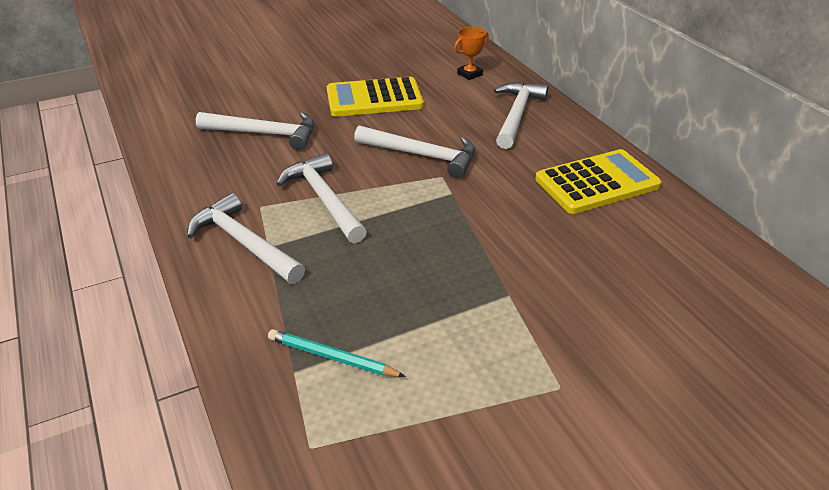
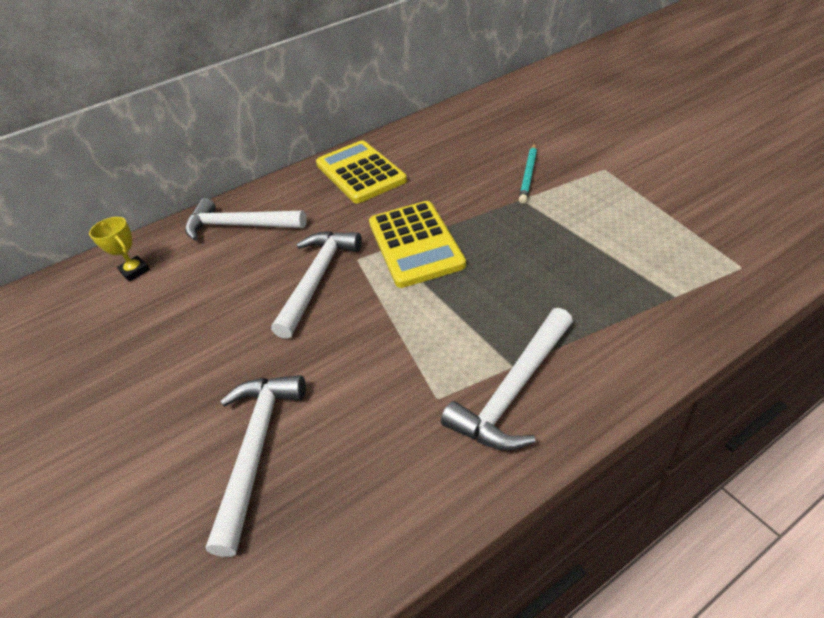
camera: 90 degrees left, 5 degrees up
turquoise pencil [268,329,406,377] -> turquoise pencil moved to [519,143,537,204]
white hammer [277,153,367,244] -> none
yellow calculator [327,77,424,117] -> yellow calculator moved to [369,201,466,288]
orange trophy [454,27,489,80] -> yellow trophy [89,217,150,282]

